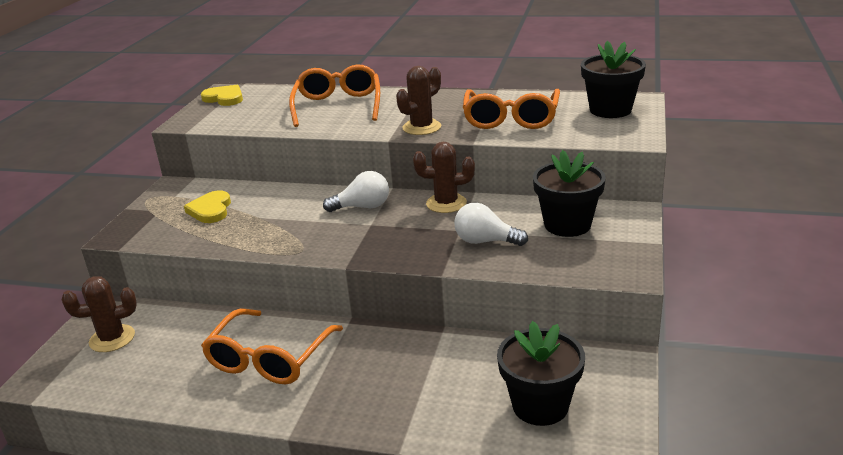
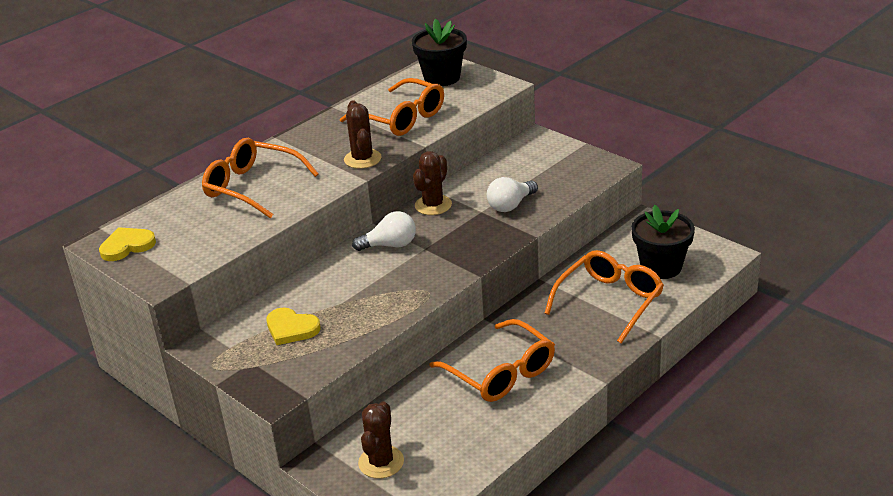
camera: 60 degrees left, 5 degrees up
white light bulb [323,171,389,212] -> white light bulb turned 60 degrees clockwise [352,211,416,251]
black flower pot [533,150,606,237] -> none
none -> orange glasses [545,250,664,343]

